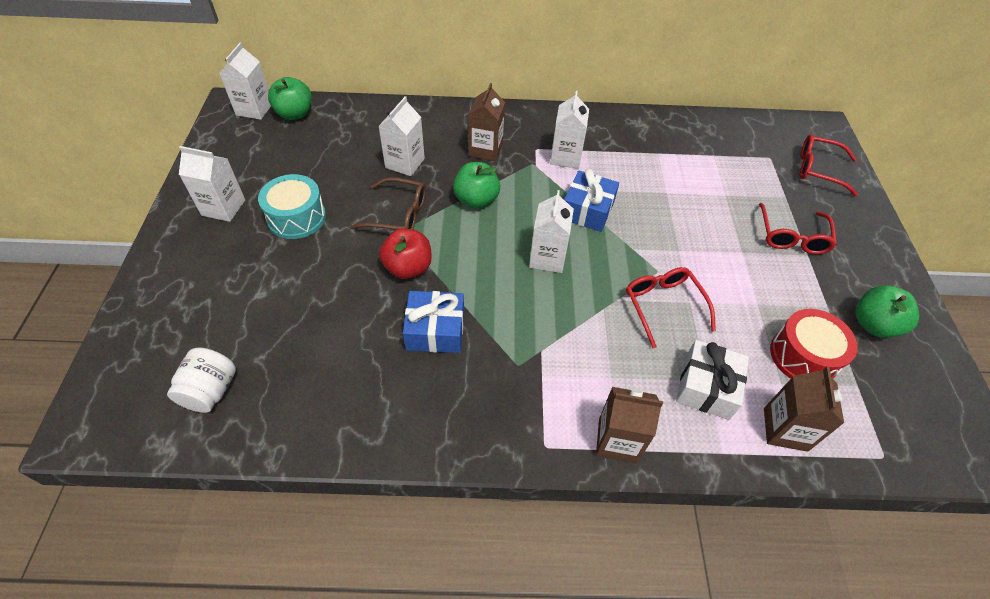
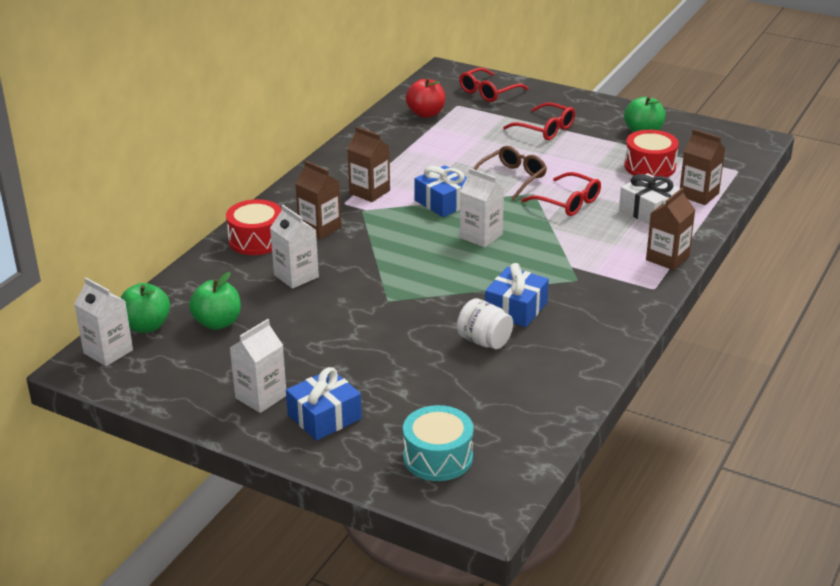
camera: 60 degrees left, 20 degrees down
white jar [167,347,236,413] -> white jar moved to [457,298,513,349]
turquoise drum [258,174,326,239] -> turquoise drum moved to [403,405,473,481]
brown glasses [351,177,426,230] -> brown glasses moved to [474,146,547,200]
red apple [379,228,432,279] -> red apple moved to [406,78,445,118]
green apple [453,162,500,208] -> green apple moved to [189,272,241,330]
white carton [550,91,589,169] -> brown carton [347,127,390,202]
red glasses [626,267,716,348] -> red glasses turned 150 degrees counterclockwise [522,172,601,216]
none -> red drum [226,199,282,255]
none -> blue gift [286,367,362,441]

